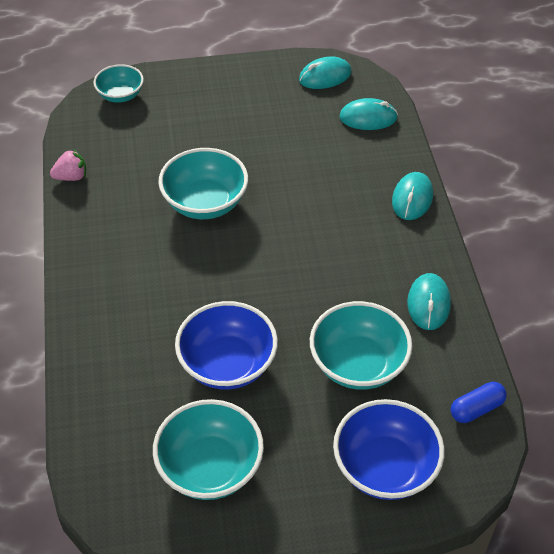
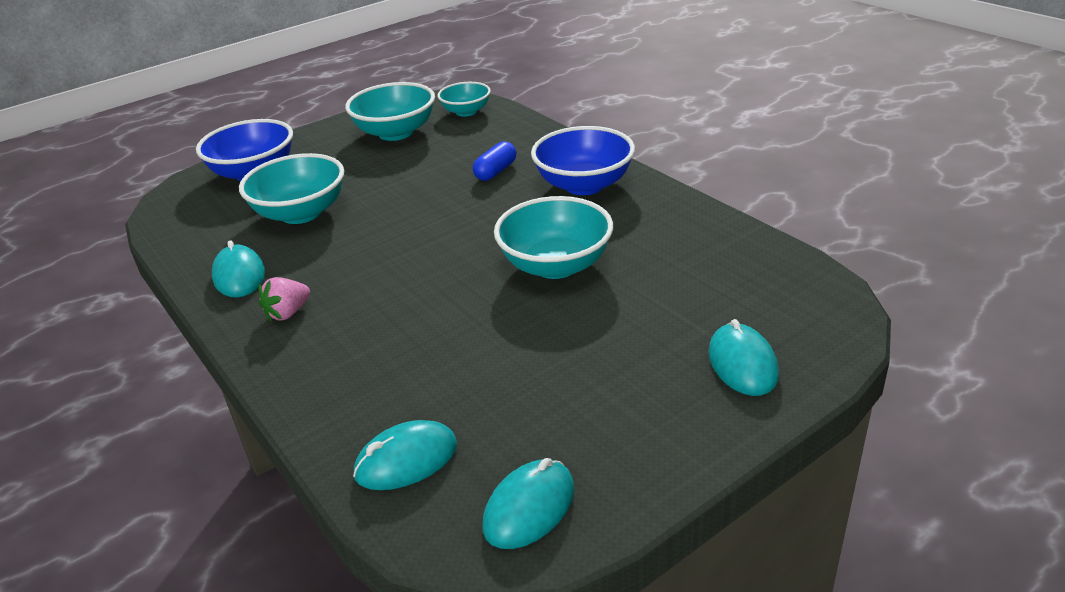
camera: 155 degrees right, 15 degrees down
pink strawberry [50,149,86,181] -> pink strawberry moved to [258,277,310,321]
turquoise bowl [93,64,144,103] -> turquoise bowl moved to [437,82,491,117]
blue bowl [175,301,278,390] -> blue bowl moved to [531,126,635,195]
turquoise mouse [392,172,433,220] -> turquoise mouse moved to [708,319,779,396]
blue capsule [451,382,507,423] -> blue capsule moved to [473,141,516,181]

